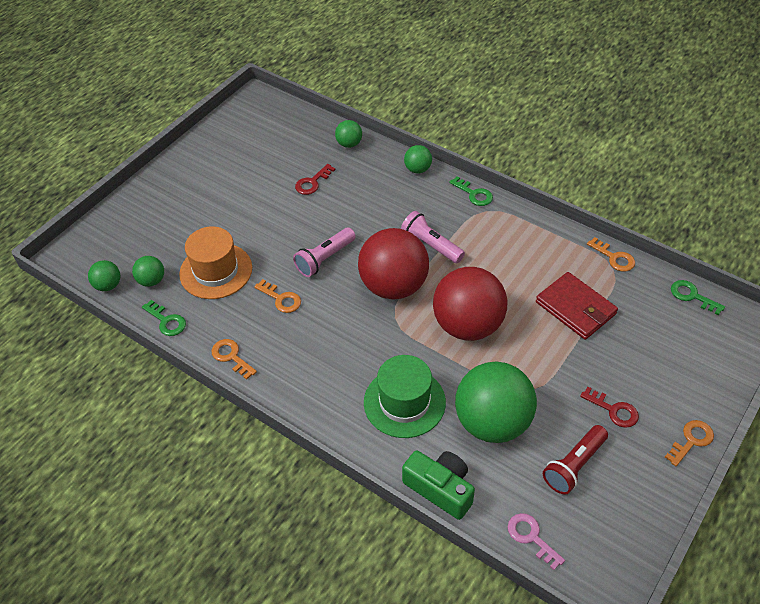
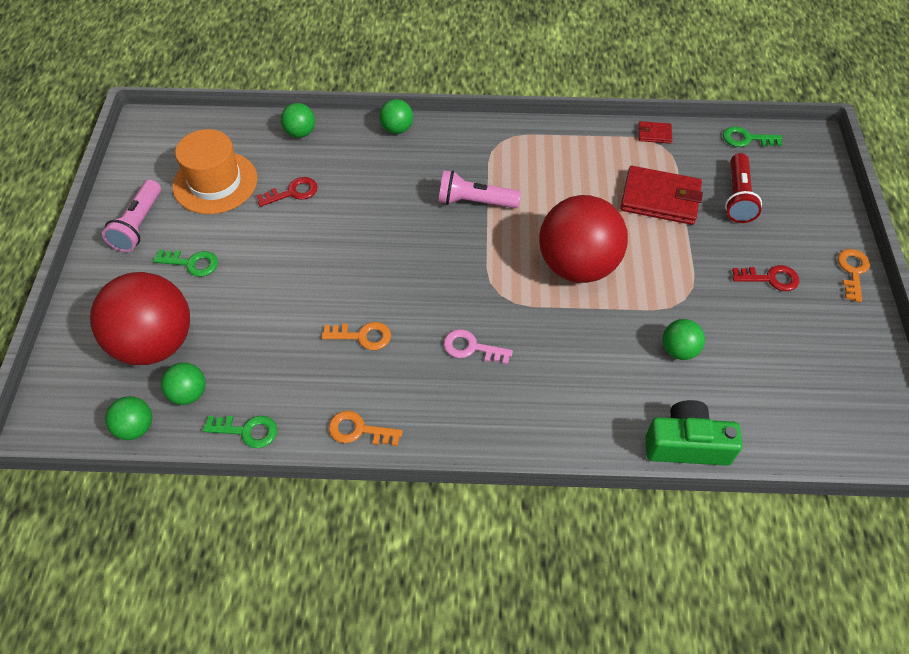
camera: 35 degrees left, 5 degrees up
orange hat [179,227,252,299] -> orange hat moved to [173,129,257,214]
pink flashlight [293,228,356,277] -> pink flashlight moved to [102,180,161,252]
red key [295,164,335,195] -> red key turned 120 degrees counterclockwise [256,177,318,207]
red ball [358,228,429,300] -> red ball moved to [90,272,190,365]
green hat [364,355,446,438] -> none
green key [449,176,493,206] -> green key moved to [153,250,218,277]
green ball [455,362,537,443] -> green ball [663,319,705,360], size x0.45
pink key [508,513,565,570] -> pink key moved to [444,329,513,364]
red flashlight [543,425,608,494] -> red flashlight moved to [725,153,762,223]
orange key [587,237,635,272] -> red wallet [638,121,672,144]

